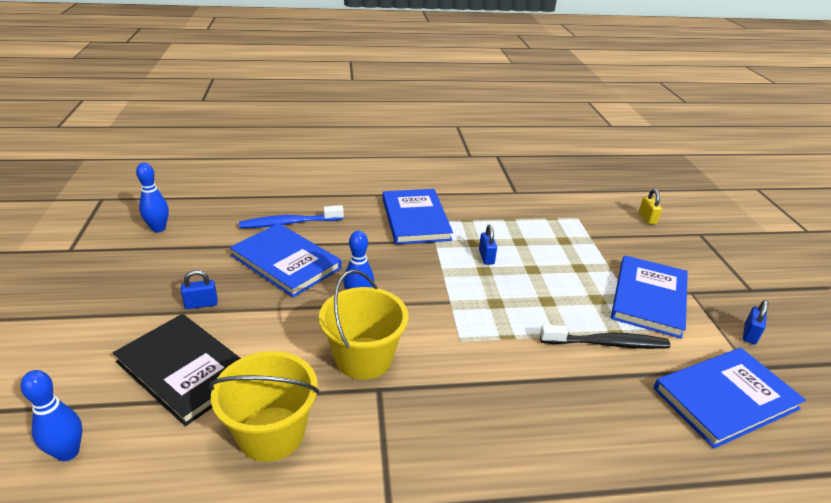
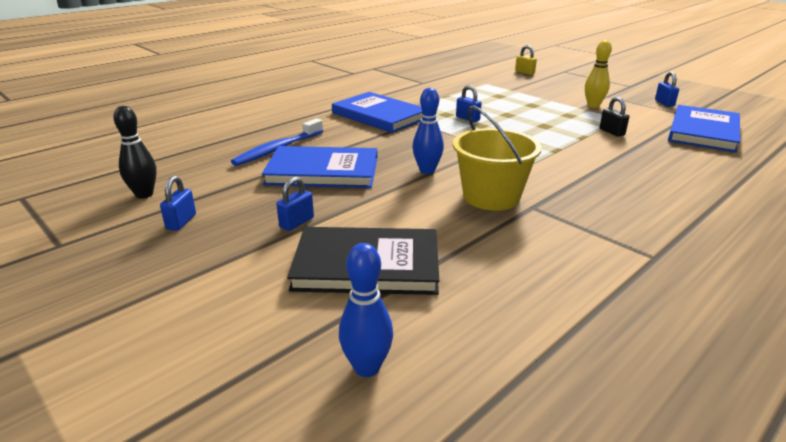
camera: 35 degrees left, 5 degrees down
blue bowling pin [136,163,169,232] -> black bowling pin [113,106,157,199]
yellow bucket [209,351,319,462] -> none
black toothbrush [540,325,670,349] -> black padlock [600,97,629,137]
blue book [611,255,688,339] -> yellow bowling pin [585,40,612,108]
none -> blue padlock [160,176,196,231]

